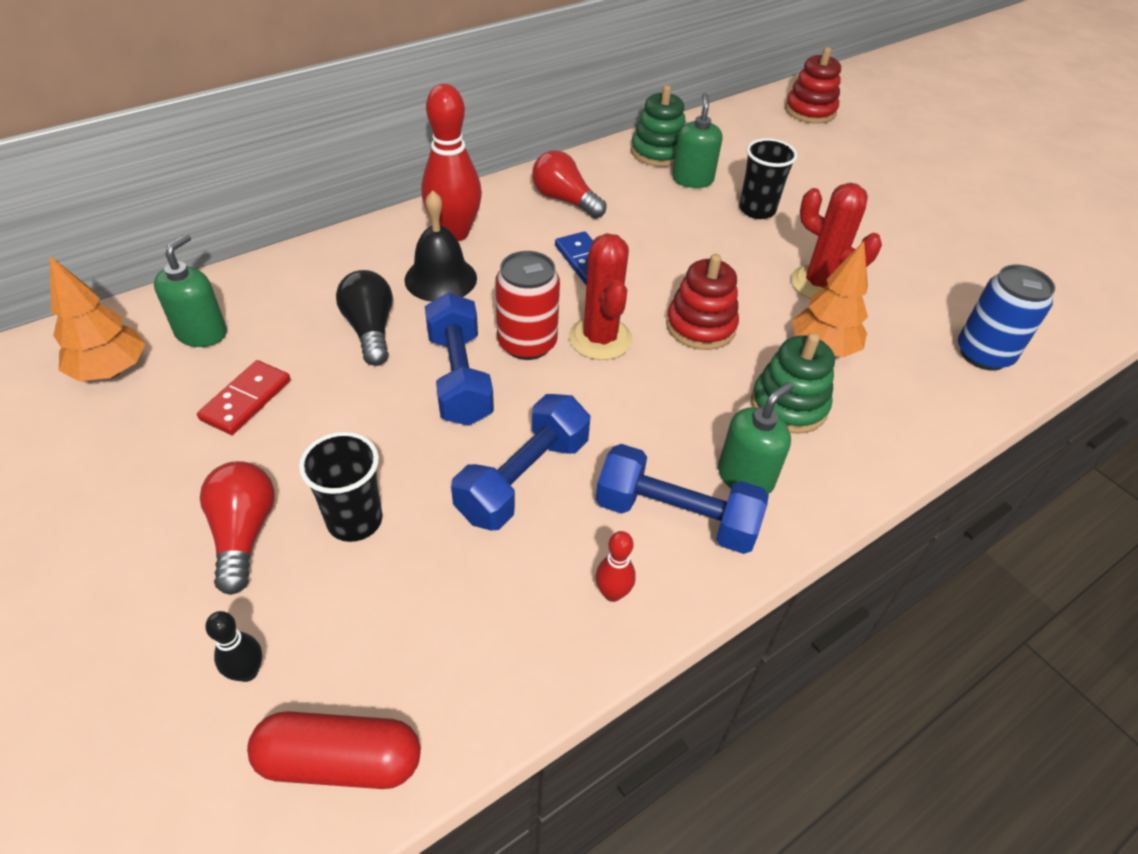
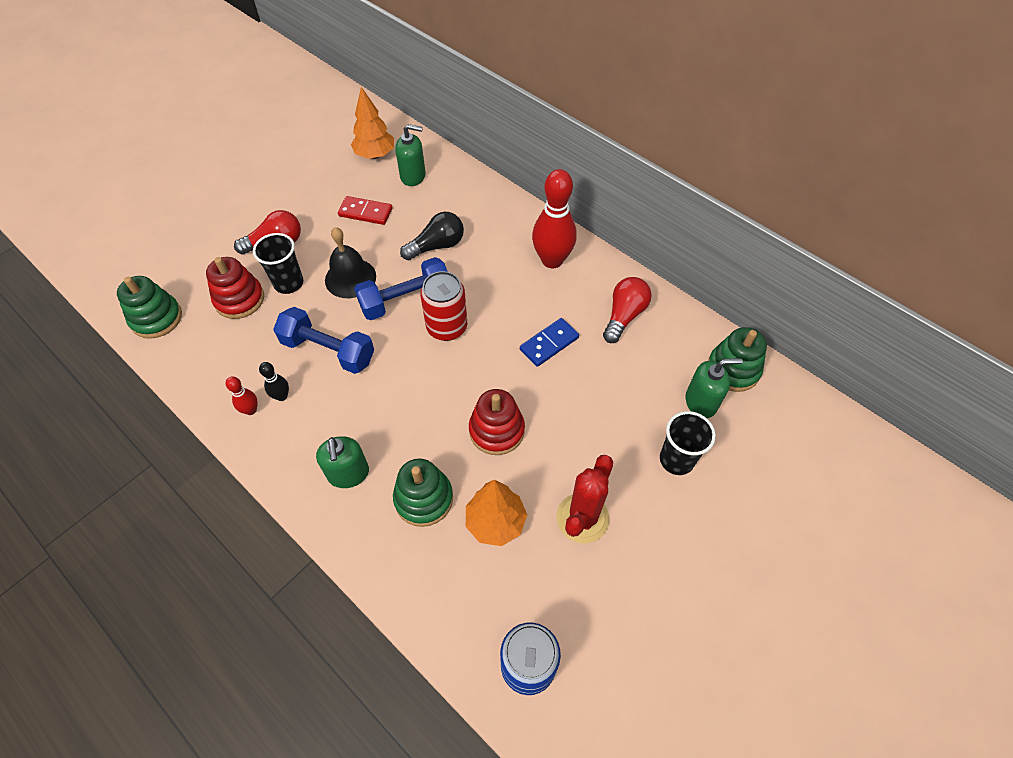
camera: 80 degrees right, 10 degrees up
black bowling pin [205,611,262,682] -> black bowling pin moved to [259,362,289,401]
red capsule [247,711,421,789] -> green stacking toy [117,276,182,339]
black bell [405,190,477,302] -> black bell moved to [325,227,376,298]
red cactus [569,233,632,360] -> none
blue dumbbell [596,444,769,554] -> none
green soap dispenser [718,382,794,494] -> green soap dispenser turned 45 degrees clockwise [316,436,369,488]
red stacking toy [785,47,841,124] -> red stacking toy moved to [206,257,264,319]

